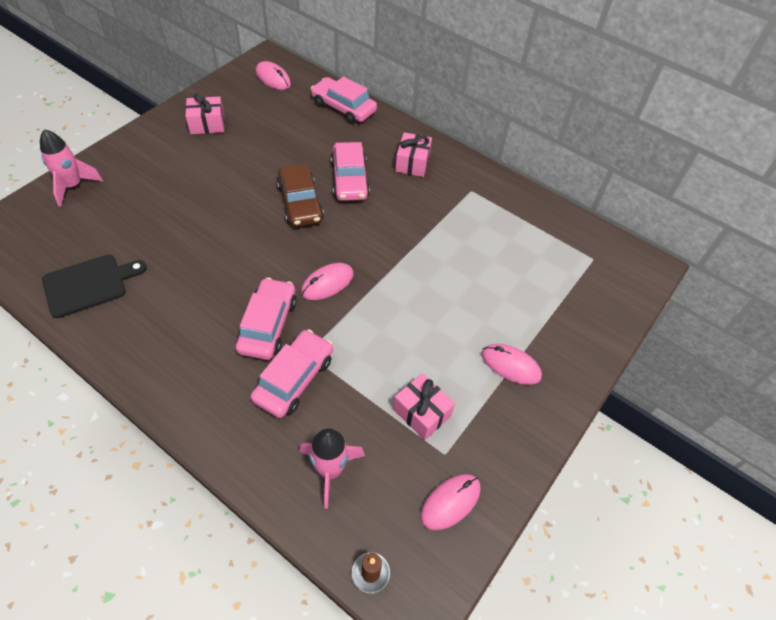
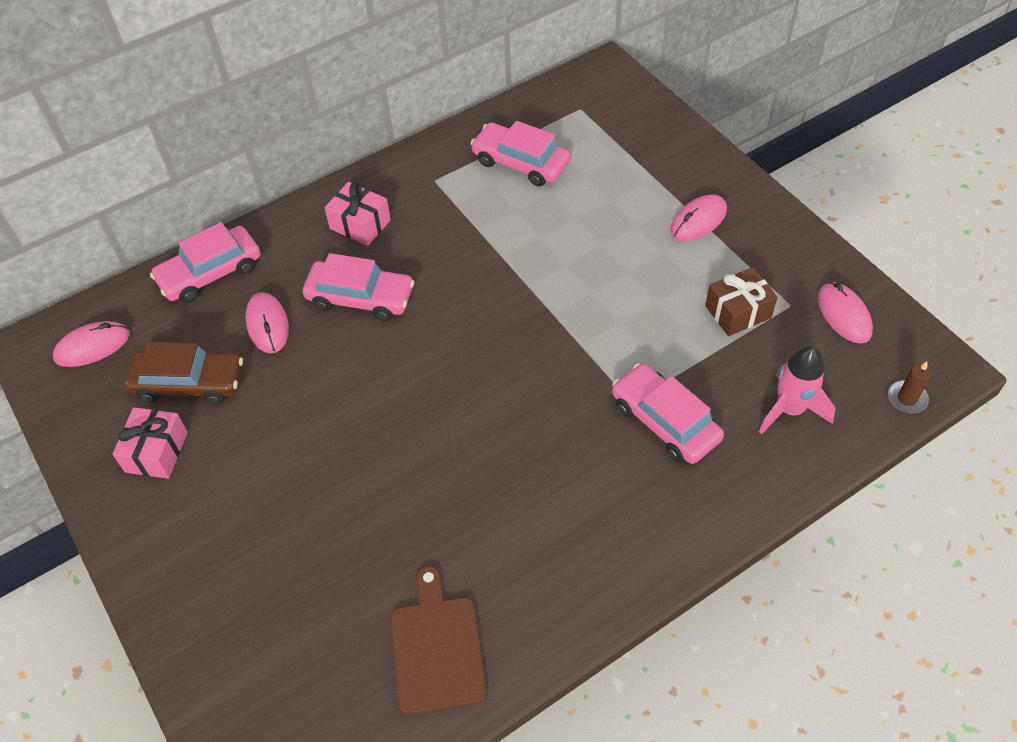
camera: 65 degrees left, 0 degrees up
pink rocket [40,129,103,207] -> none
black cutting board [42,254,147,318] -> brown cutting board [390,566,487,715]
pink car [236,278,297,360] -> pink car moved to [471,121,571,187]
brown car [277,164,324,227] -> brown car moved to [124,342,243,405]
pink mouse [301,263,354,300] -> pink mouse moved to [245,292,289,353]
pink gift [393,373,455,440] -> brown gift [705,267,778,336]

